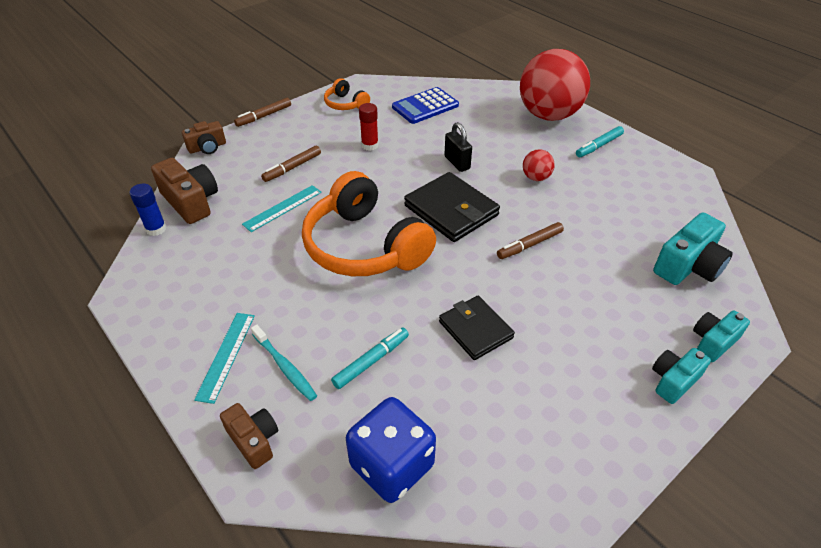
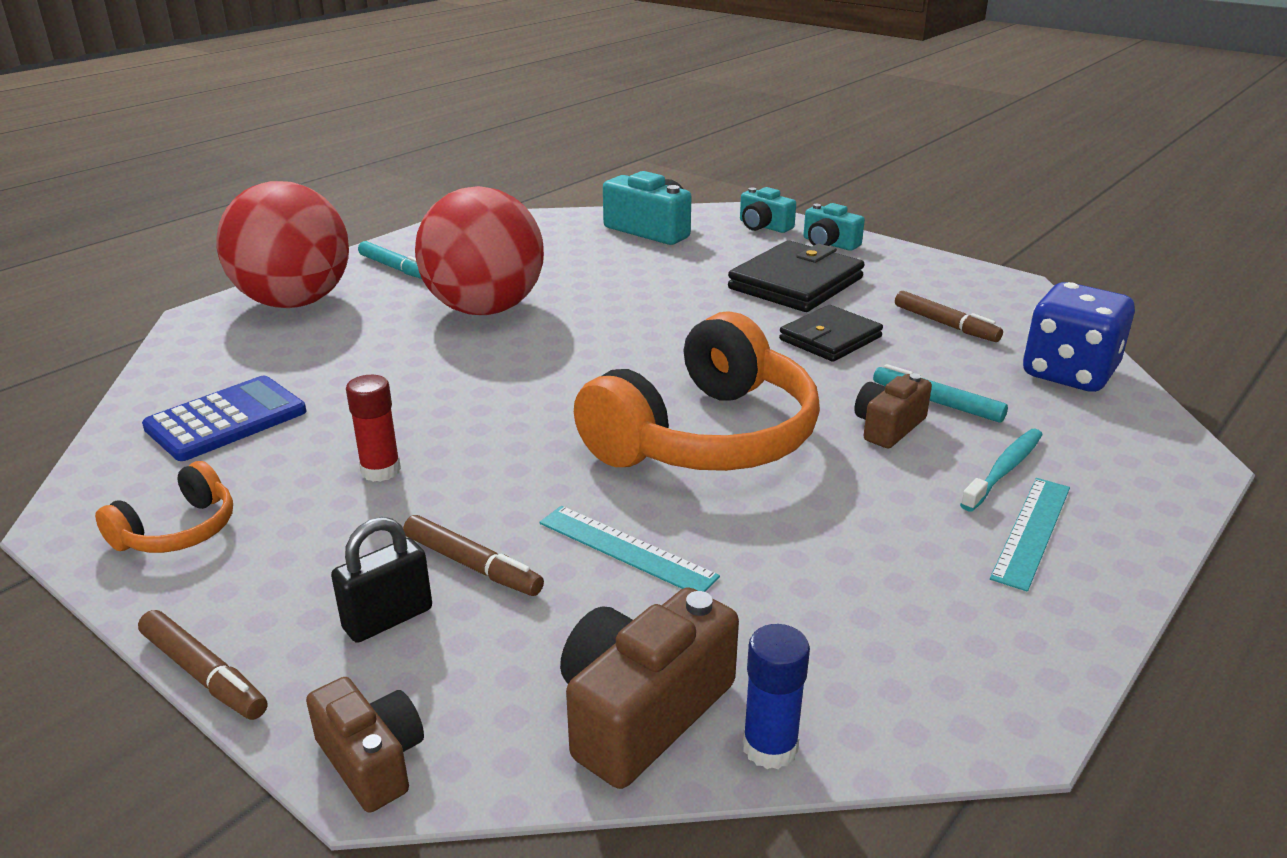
camera: 100 degrees left, 15 degrees down
turquoise ruler [194,313,255,404] -> turquoise ruler turned 60 degrees counterclockwise [990,478,1070,592]
brown camera [220,403,278,469] -> brown camera moved to [854,373,932,448]
blue calculator [392,87,459,124] -> blue calculator turned 90 degrees counterclockwise [142,376,306,461]
black wallet [404,172,500,242] -> black wallet moved to [728,241,865,312]
black padlock [444,122,472,172] -> black padlock moved to [331,517,432,643]
brown marker [497,222,564,259] -> brown marker moved to [895,291,1003,342]
red ball [523,149,555,181] -> red ball [415,186,544,315], size x2.43

